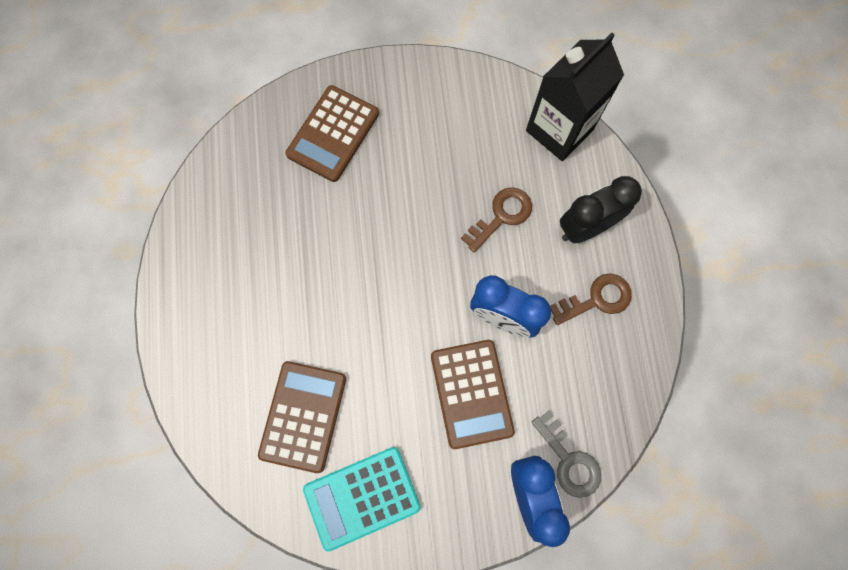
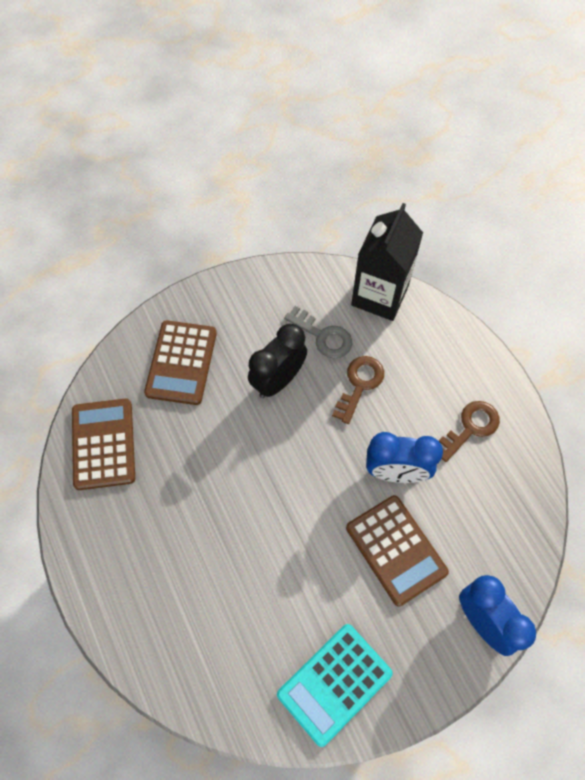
camera: 20 degrees left, 10 degrees down
brown calculator [258,361,346,473] -> brown calculator moved to [72,399,135,490]
grey key [532,411,601,498] -> grey key moved to [284,306,352,358]
black clock [560,176,642,243] -> black clock moved to [248,324,307,398]

